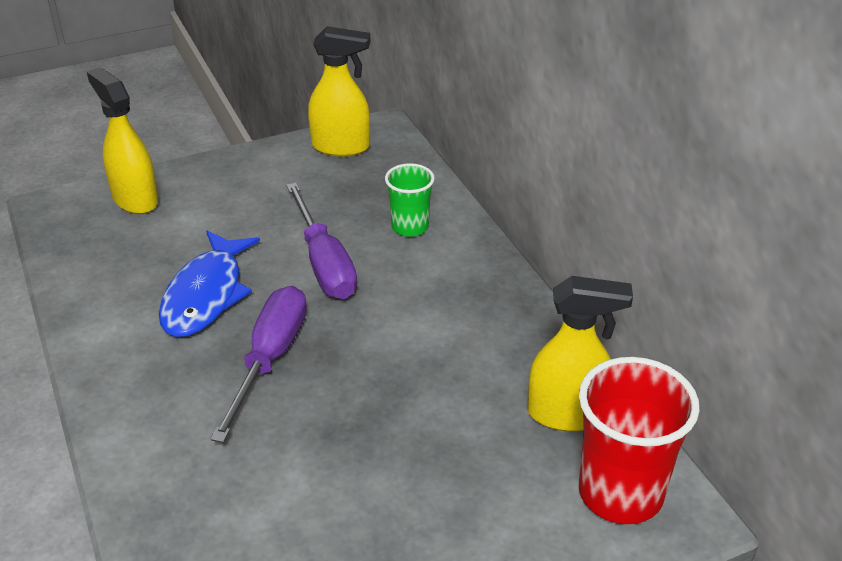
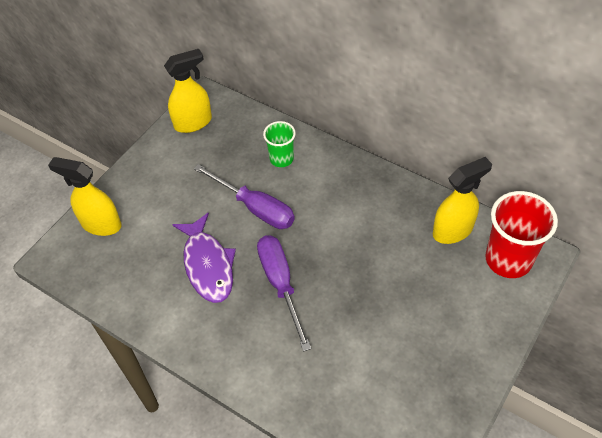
camera: 30 degrees left, 15 degrees up
blue fish [159,231,260,337] -> purple fish [172,213,236,303]

